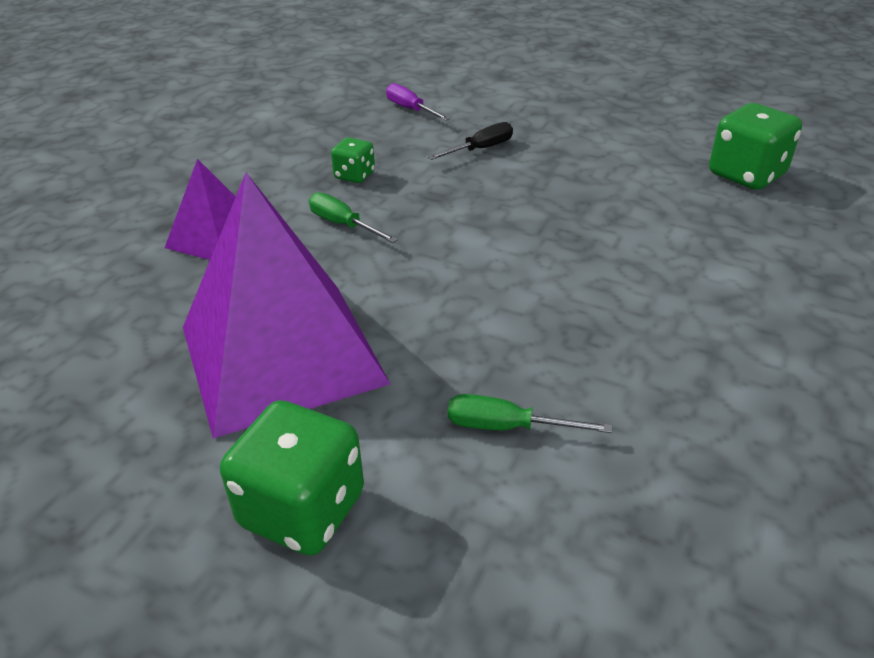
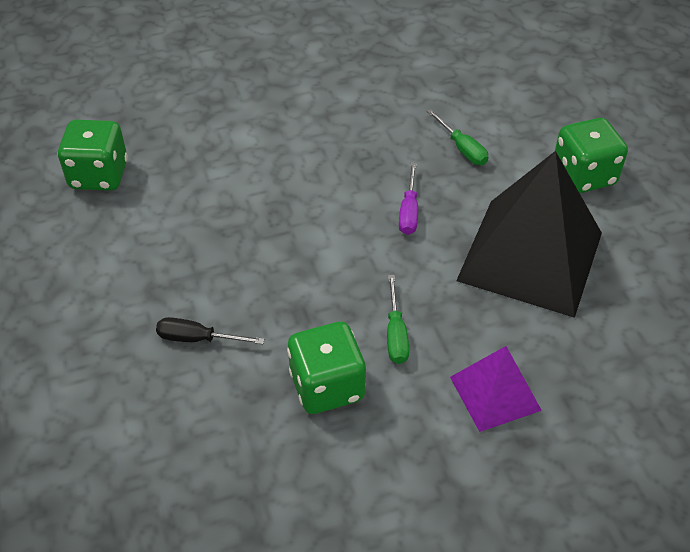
camera: 135 degrees left, 10 degrees up
purple pyramid [183,173,390,439] -> black pyramid [456,151,602,318]
green dice [331,137,375,183] -> green dice [287,321,366,414], size x1.81
purple screwdriver [386,83,450,121] -> purple screwdriver moved to [399,162,418,235]

